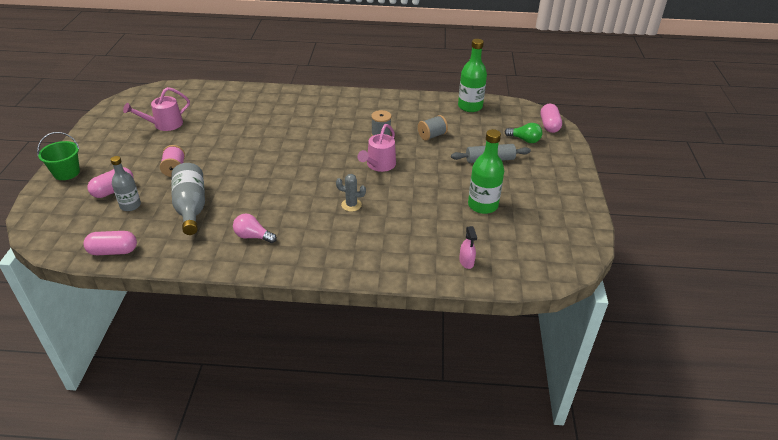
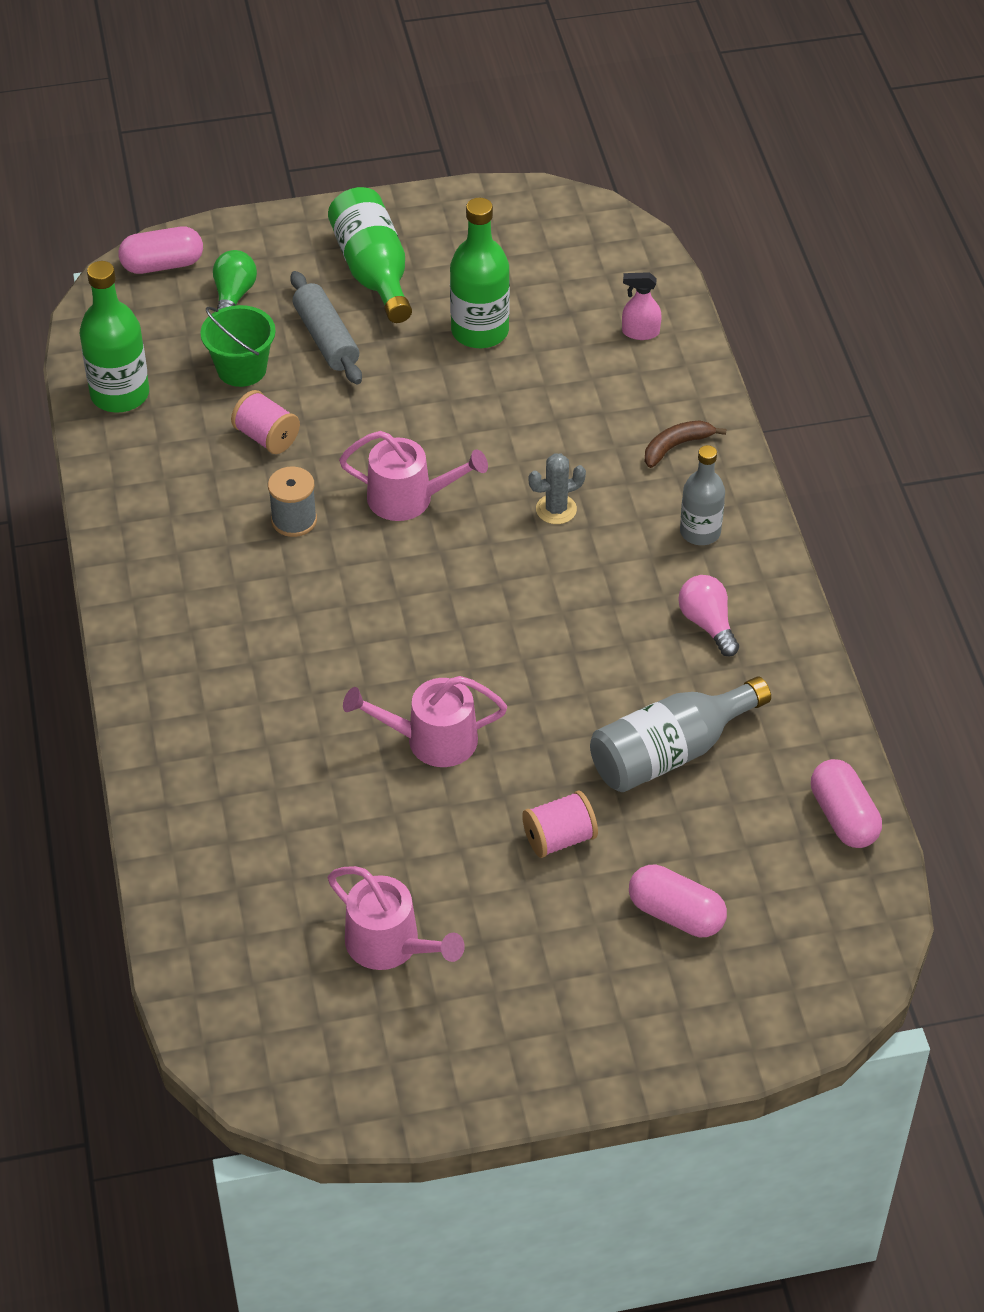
camera: 105 degrees left, 10 degrees up
green bucket [37,132,80,180] -> green bucket moved to [201,305,276,387]
grey bottle [110,156,141,211] -> grey bottle moved to [680,445,725,545]
pink light bulb [233,214,277,243] -> pink light bulb turned 150 degrees clockwise [678,575,739,657]
grey cactus [336,174,366,212] -> grey cactus turned 75 degrees clockwise [529,453,586,524]
grey spool [418,115,448,141] -> pink spool [231,390,300,454]
pink spray bottle [459,226,477,269] -> pink spray bottle turned 150 degrees counterclockwise [622,272,662,340]
none -> green bottle [328,187,412,323]
none -> pink watering can [343,676,507,767]
none -> brown banana [645,420,727,468]

